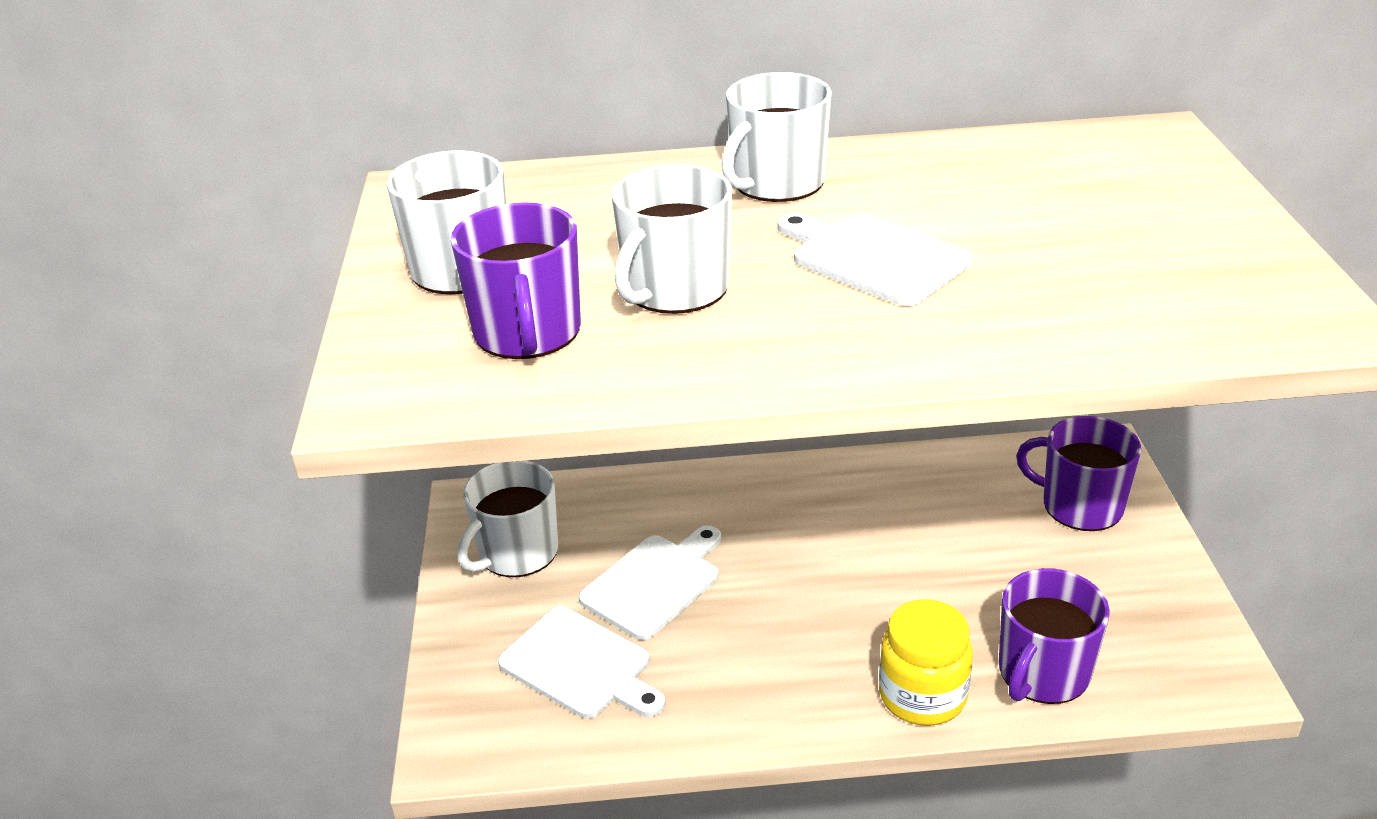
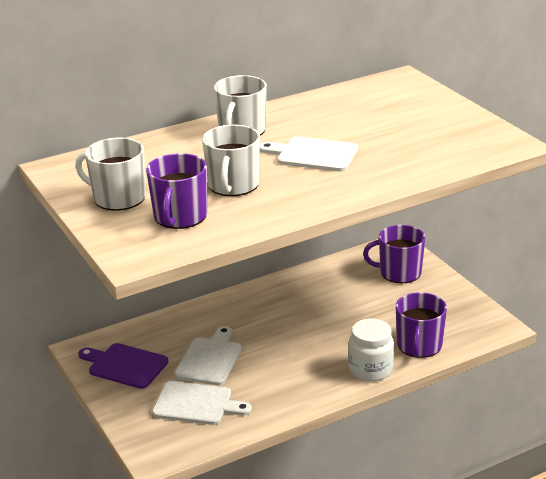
camera: 25 degrees left, 5 degrees down
purple mug [451,202,581,359] -> purple mug turned 45 degrees clockwise [146,153,207,229]
white mug [457,461,558,577] -> purple cutting board [78,343,168,389]
yellow jar [879,599,973,726] -> white jar [348,318,394,382]

